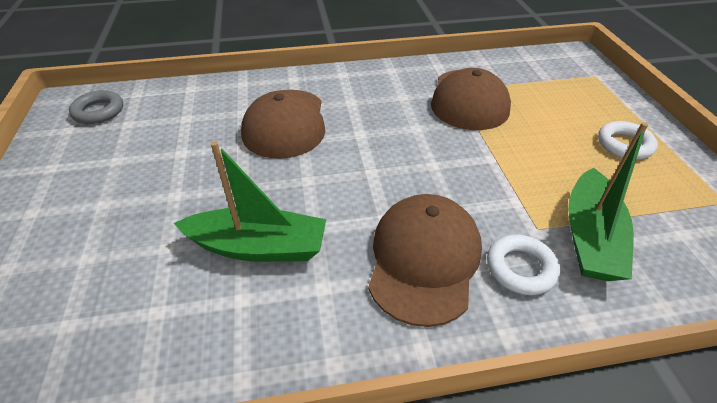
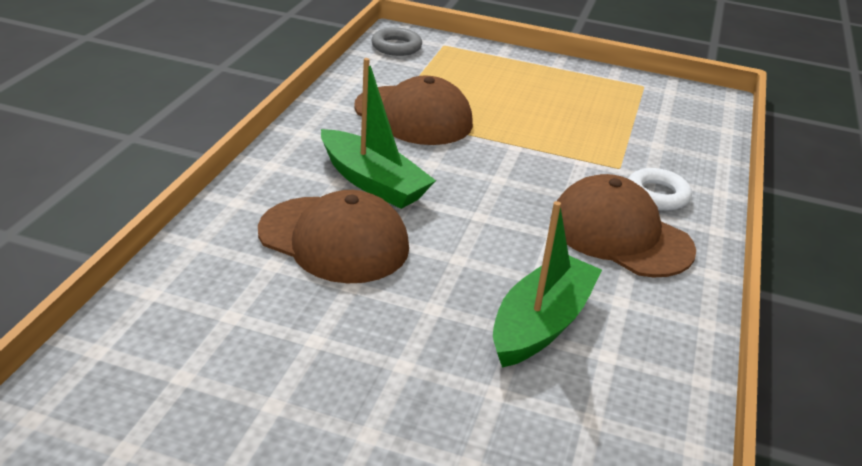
camera: 65 degrees left, 10 degrees down
grey ring [69,90,123,124] -> grey ring moved to [371,27,422,56]
green boat [568,122,648,281] -> green boat moved to [321,58,436,209]
white ring [598,121,658,160] -> none

